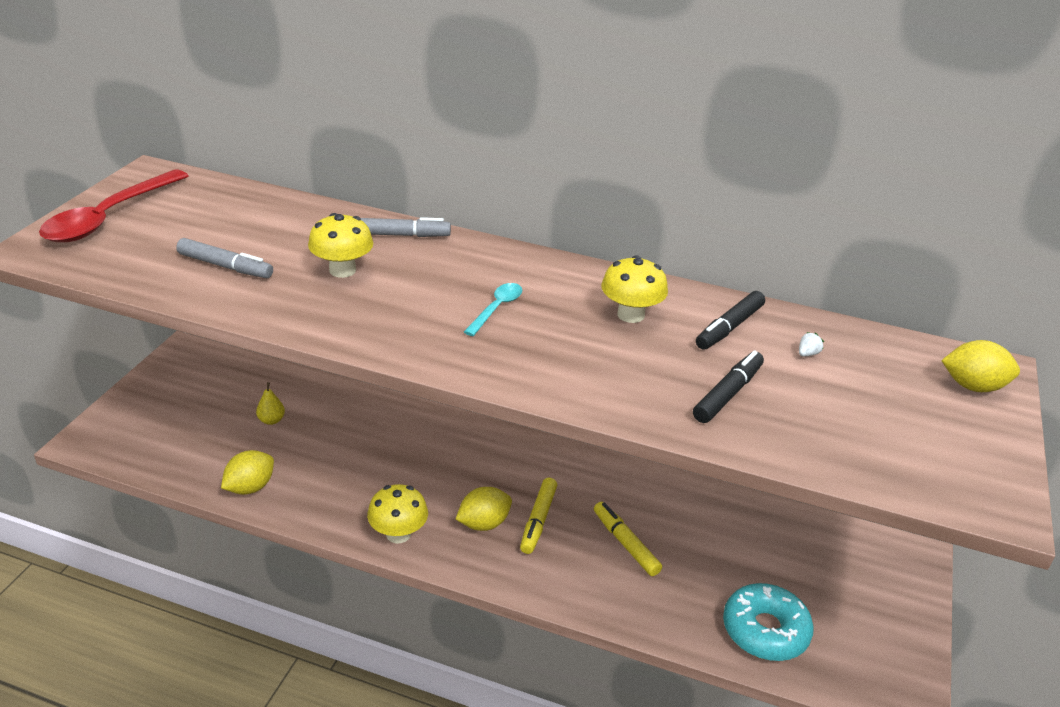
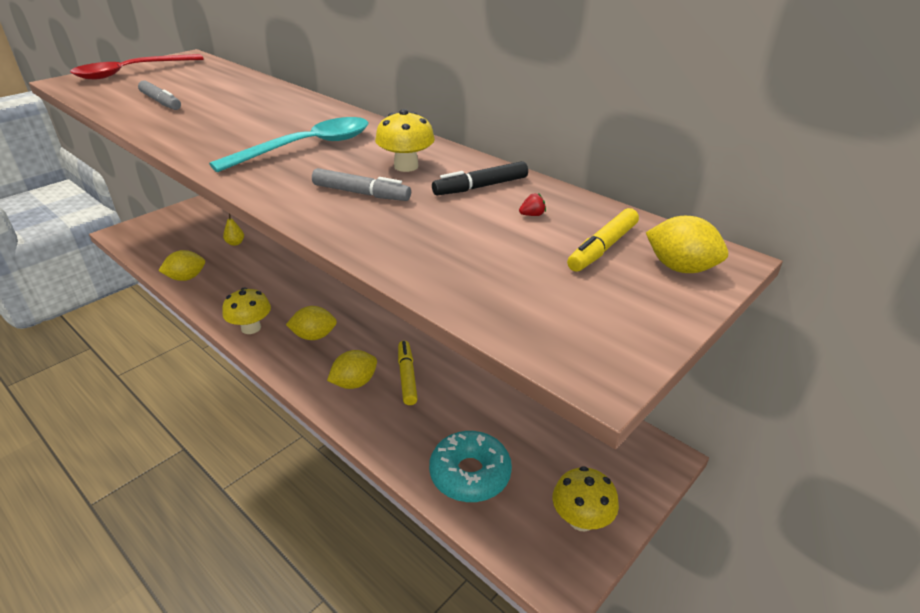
camera: 25 degrees right, 0 degrees up
yellow mushroom [308,213,373,278] -> yellow mushroom moved to [552,466,619,531]
grey marker [361,217,451,237] -> grey marker moved to [312,168,411,201]
turquoise spoon [464,283,522,336] -> turquoise spoon [209,117,369,172], size x2.07
yellow marker [520,478,557,554] -> yellow marker moved to [567,208,639,272]
black marker [693,351,764,423] -> none
white strawberry [799,332,824,357] -> red strawberry [519,193,546,216]
none -> yellow lemon [327,350,377,389]

